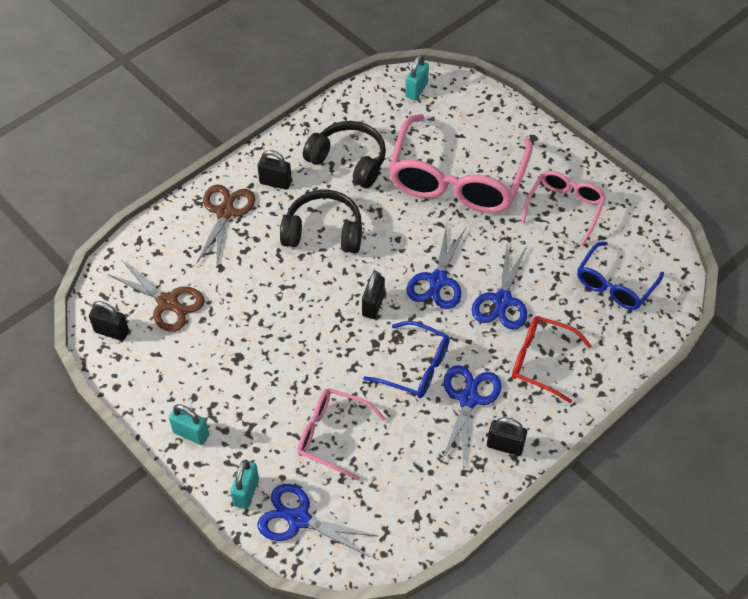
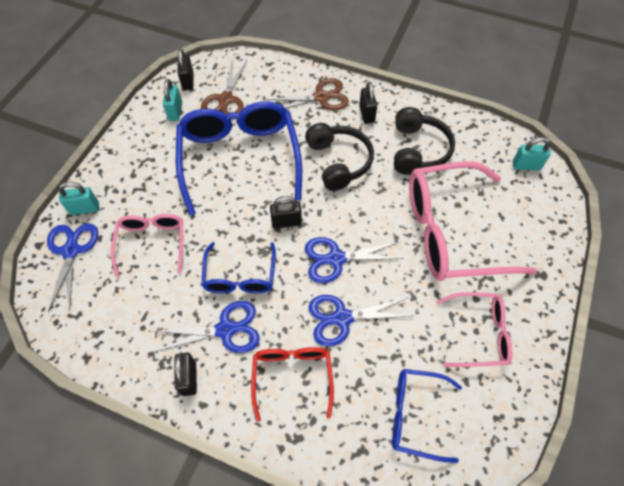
camera: 65 degrees right, 5 degrees up
turquoise padlock [169,404,209,445] -> turquoise padlock moved to [163,79,182,121]
none -> blue glasses [176,101,302,215]

